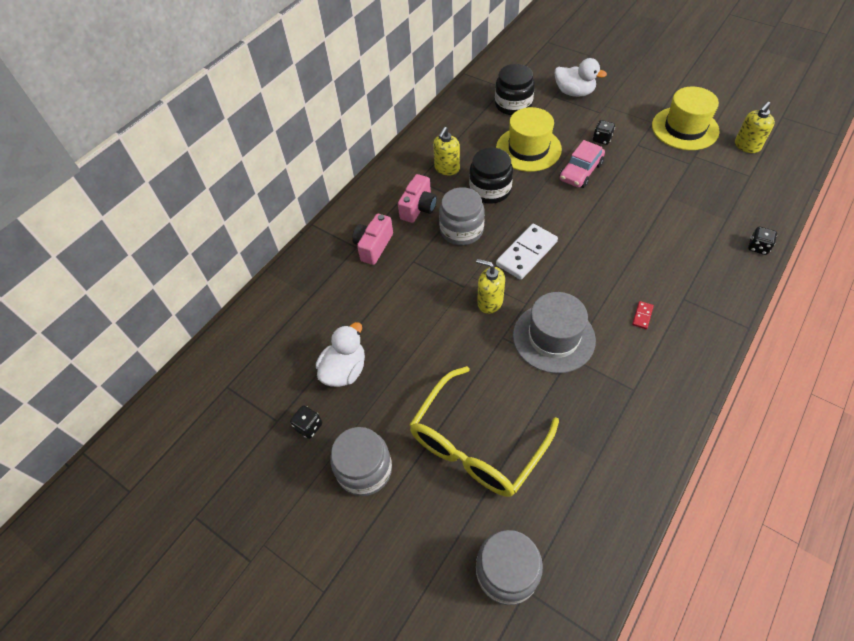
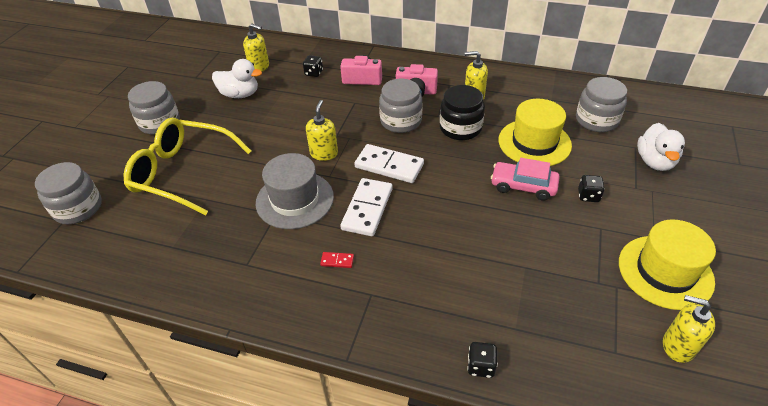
camera: 70 degrees right, 10 degrees down
black dice [290,405,322,439] -> black dice moved to [303,55,323,77]
black jar [495,64,535,115] -> grey jar [576,77,627,132]
none -> yellow soap dispenser [243,23,269,72]
none -> white domino [340,178,393,236]

